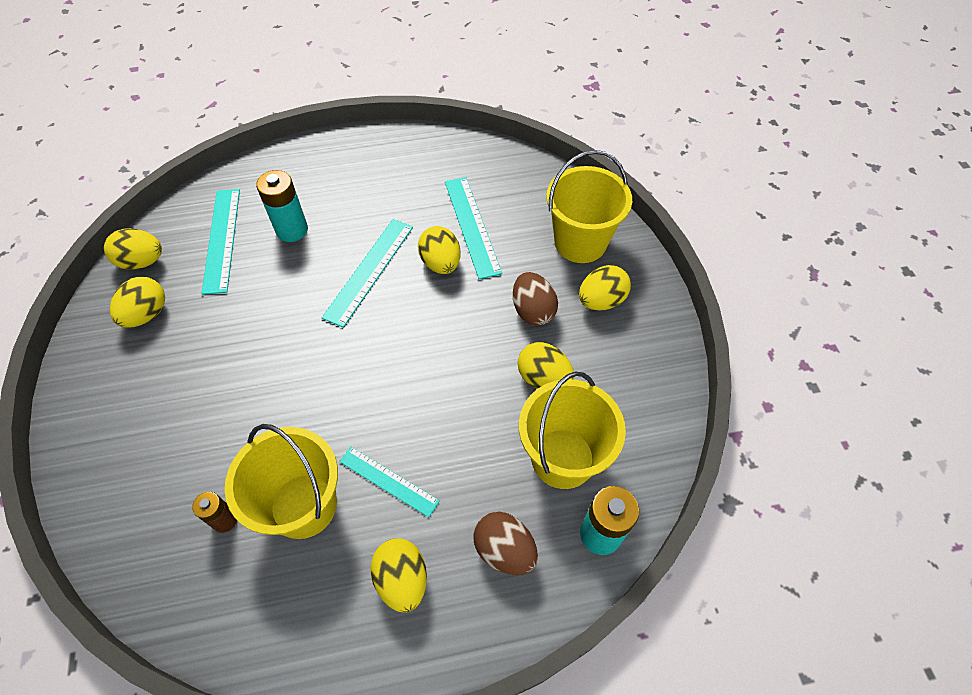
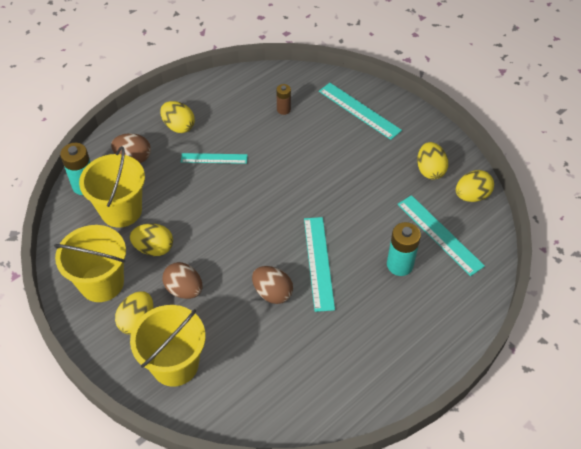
camera: 150 degrees right, 5 degrees down
yellow bucket [225,424,338,539] -> yellow bucket moved to [54,225,126,302]
yellow egg [418,226,460,274] -> brown egg [252,266,293,304]
turquoise ruler [445,177,502,279] -> turquoise ruler moved to [319,83,402,140]

